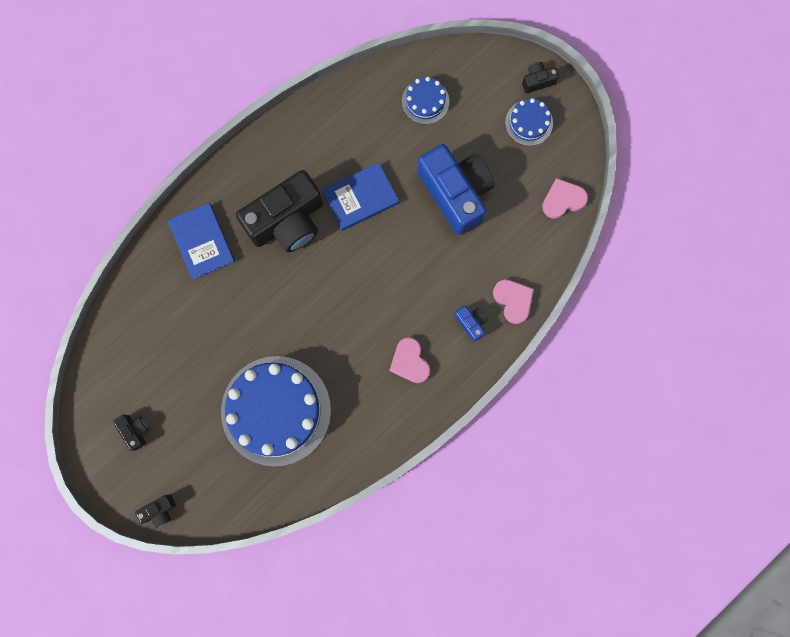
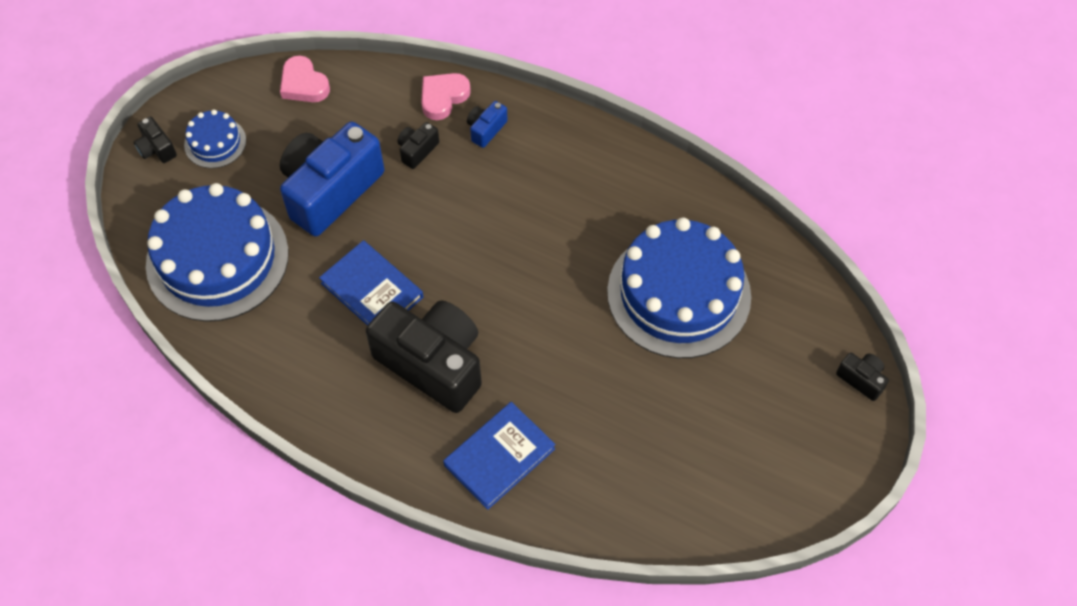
camera: 110 degrees left, 20 degrees down
black camera [113,414,149,451] -> black camera moved to [397,122,439,169]
pink heart [389,337,430,383] -> none
blue cake [402,77,449,124] -> blue cake [146,183,289,322], size x2.19

